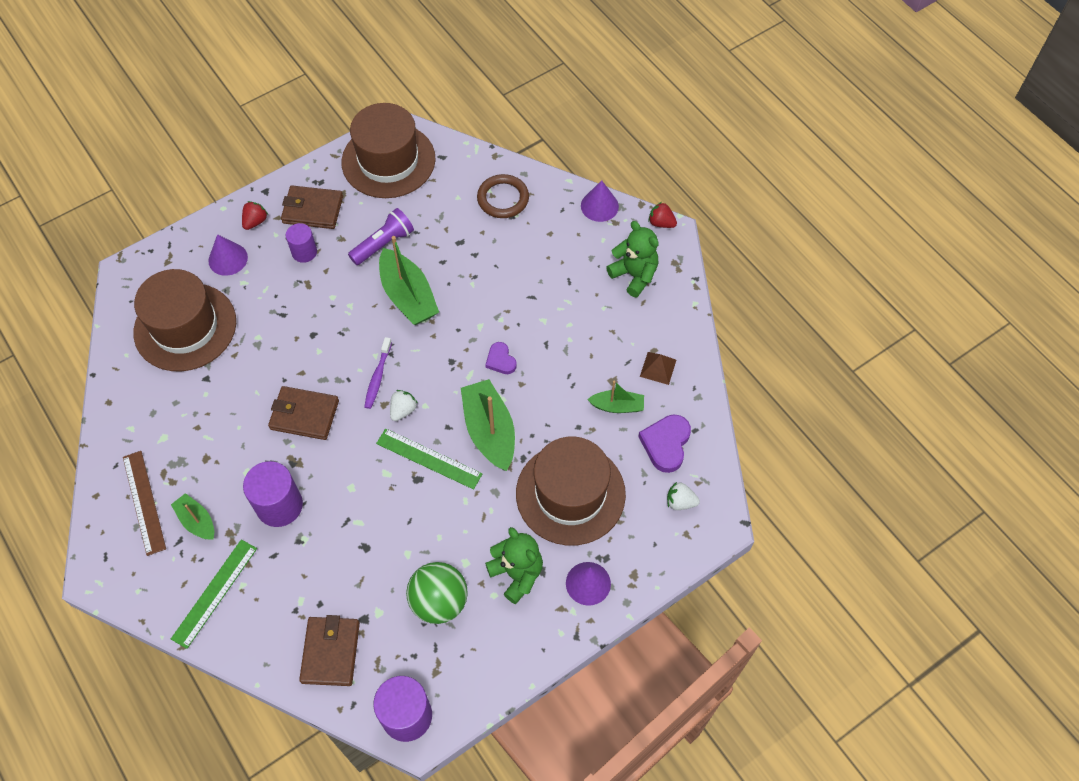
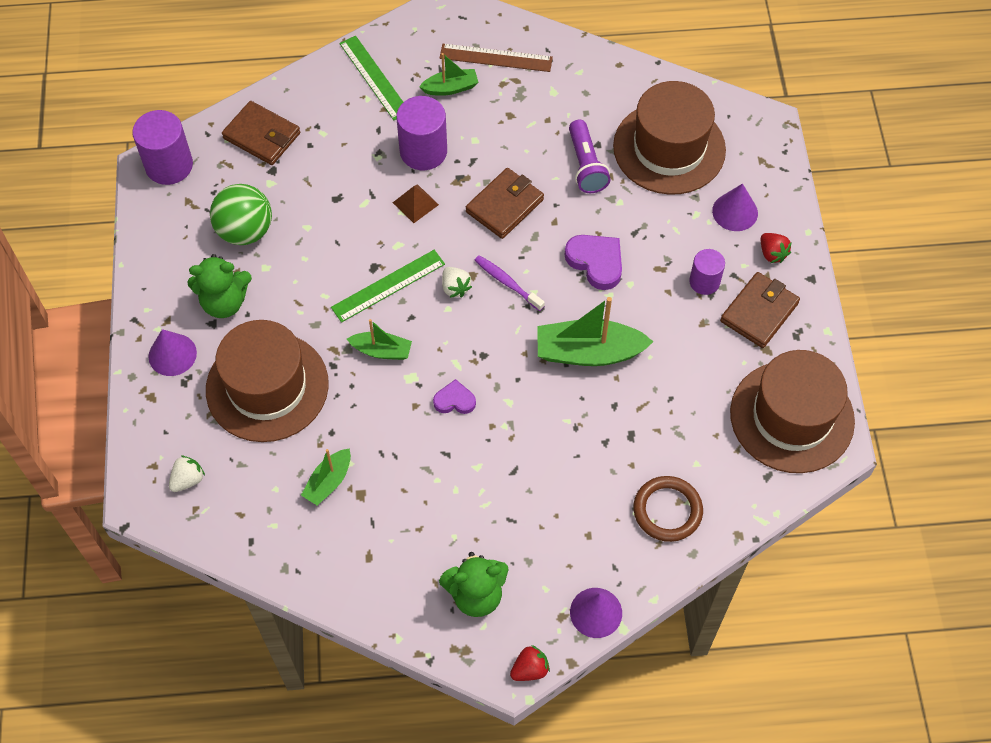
camera: 120 degrees right, 0 degrees up
purple flashlight [348,208,414,265] -> purple flashlight moved to [569,120,611,193]
green boat [461,379,515,471] -> green boat [347,319,412,360], size x0.56
purple heart [638,415,691,473] -> purple heart moved to [565,235,622,290]
brown pyramid [640,352,676,385] -> brown pyramid moved to [393,184,439,223]

